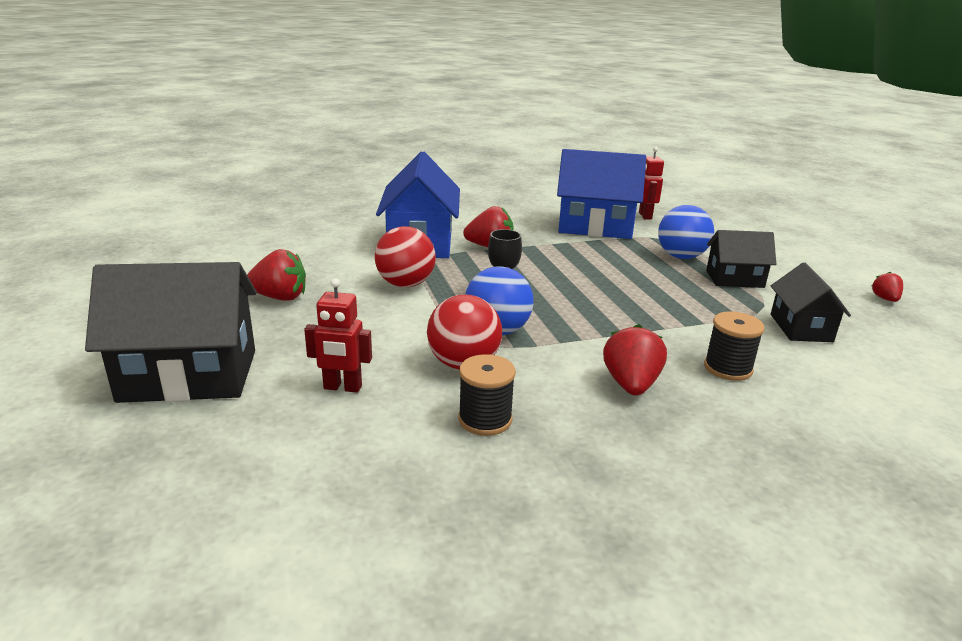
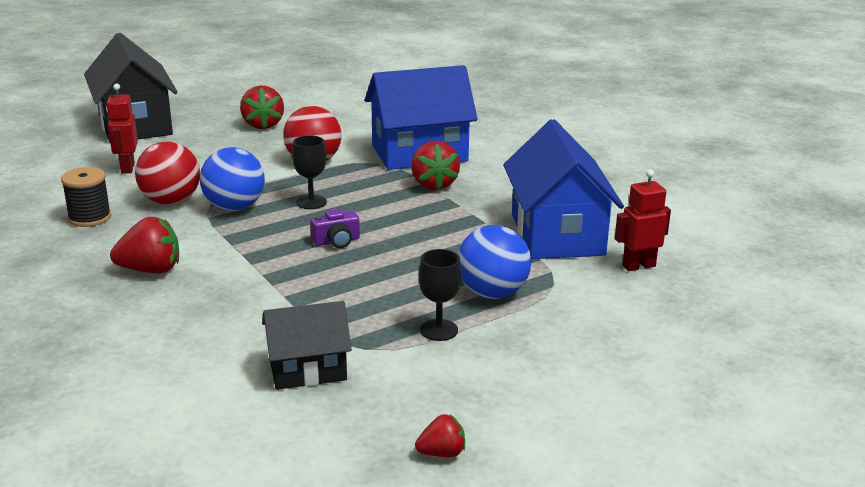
camera: 75 degrees right, 0 degrees up
black spool [704,311,765,381] -> none
black house [706,230,776,288] -> black goblet [419,249,462,341]
none -> purple camera [310,209,360,248]

